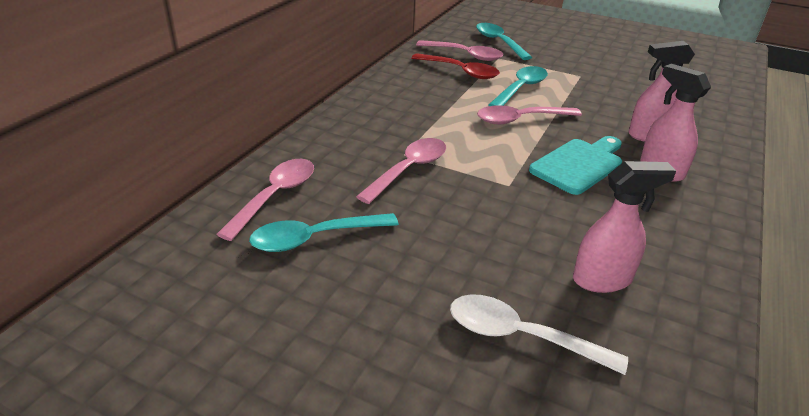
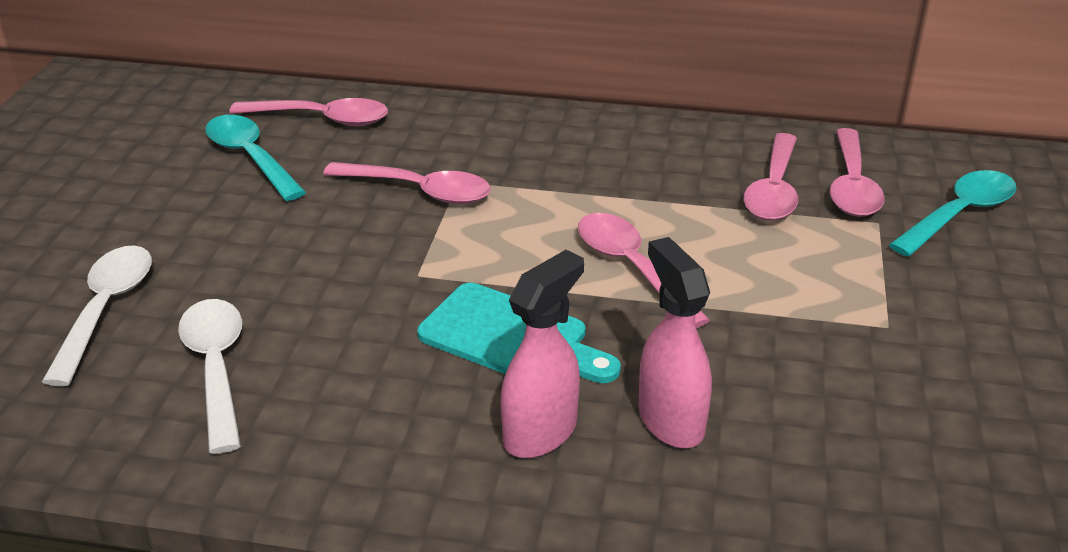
camera: 75 degrees right, 0 degrees up
red spoon [411,53,500,79] -> pink spoon [743,133,798,221]
turquoise spoon [489,66,548,106] -> none
pink spray bottle [573,161,676,293] -> white spoon [178,299,242,454]

